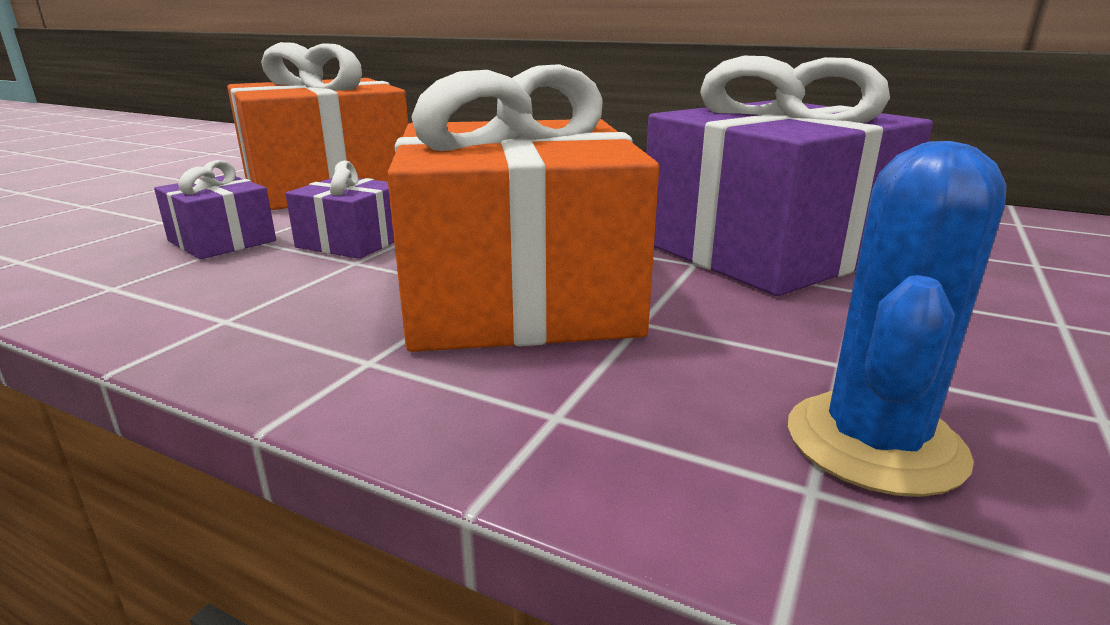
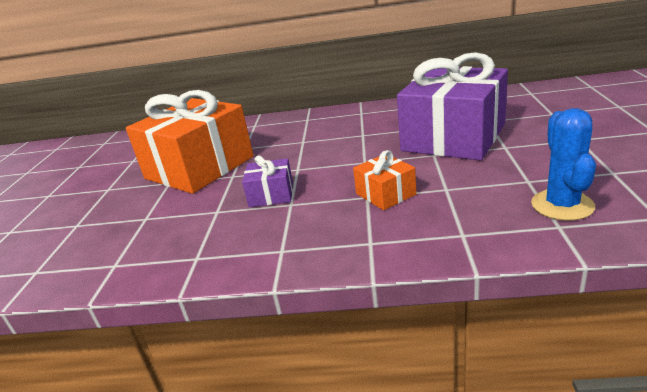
camera: 20 degrees left, 5 degrees up
purple gift [154,160,276,259] -> none
orange gift [387,64,659,352] -> orange gift [353,150,416,210], size x0.44

